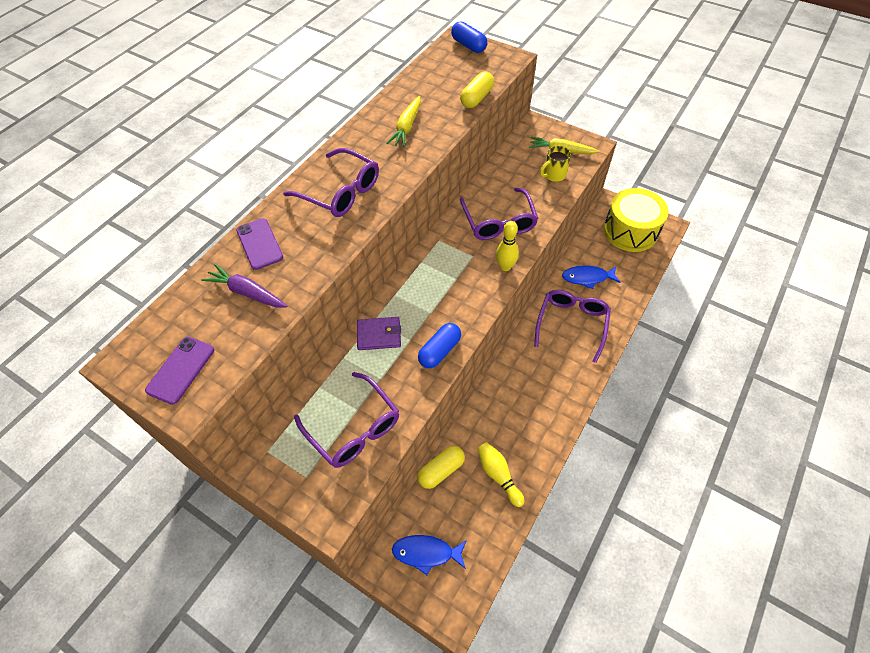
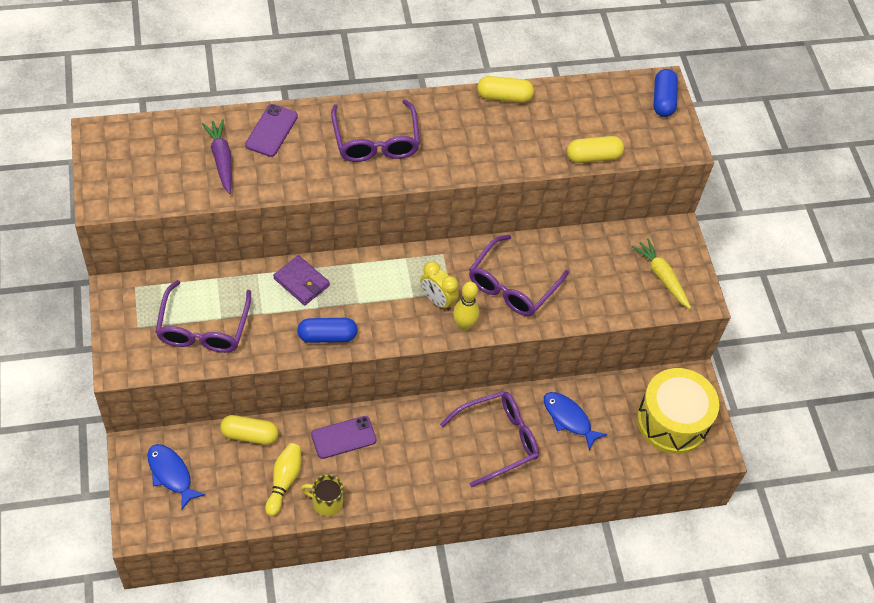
camera: 40 degrees right, 0 degrees up
purple phone [145,337,214,405] -> purple phone moved to [311,416,377,459]
yellow carrot [386,96,421,147] -> none
yellow mug [540,146,571,182] -> yellow mug moved to [301,474,343,516]
none -> yellow clock [420,261,459,311]
none -> yellow capsule [477,76,534,103]

